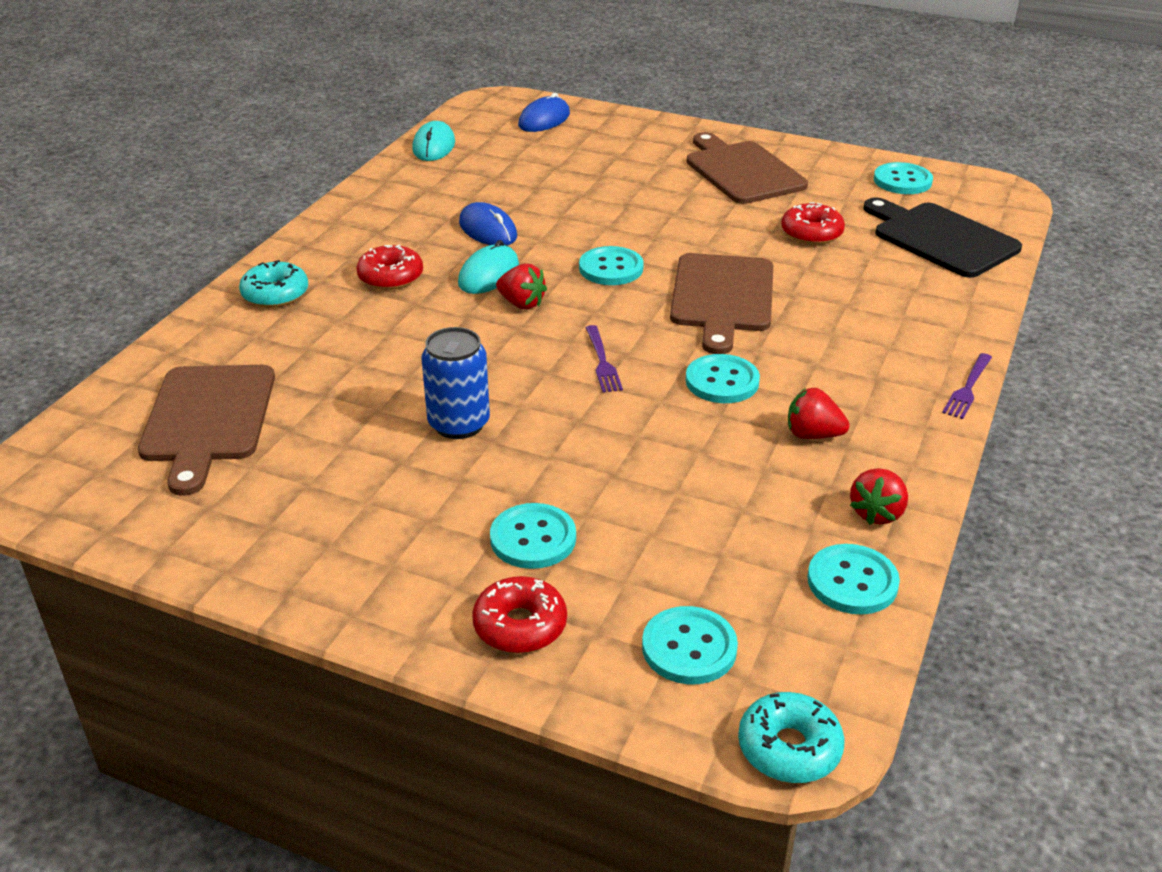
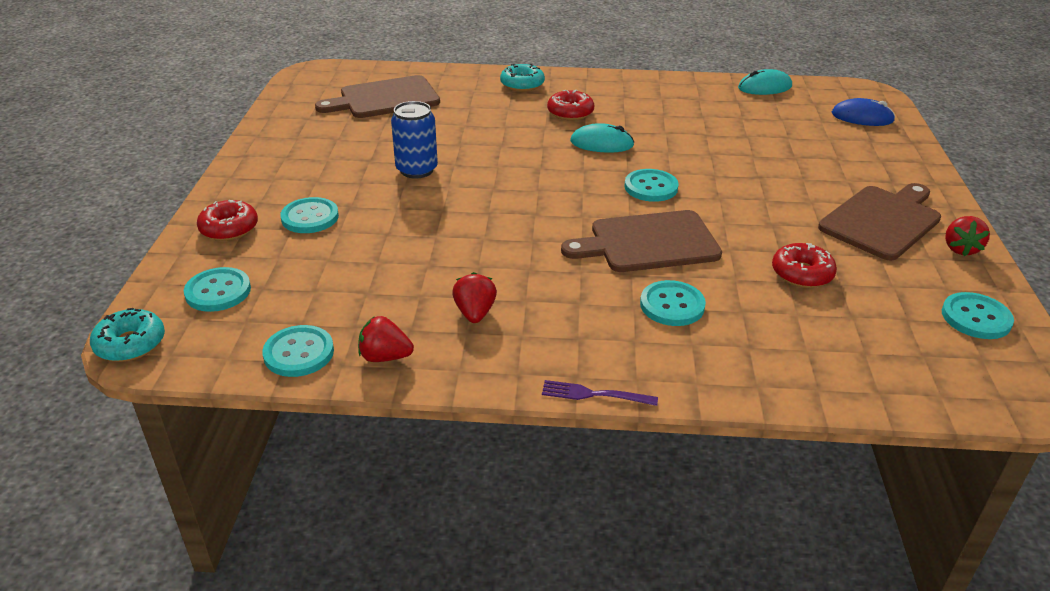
camera: 70 degrees right, 0 degrees up
blue mouse [459,202,517,245] -> none
red strawberry [496,264,547,309] -> red strawberry moved to [945,216,990,256]
purple fork [586,325,623,393] -> none
turquoise button [686,354,760,403] -> turquoise button moved to [640,280,706,326]
black cutting board [863,197,1022,278] -> none

